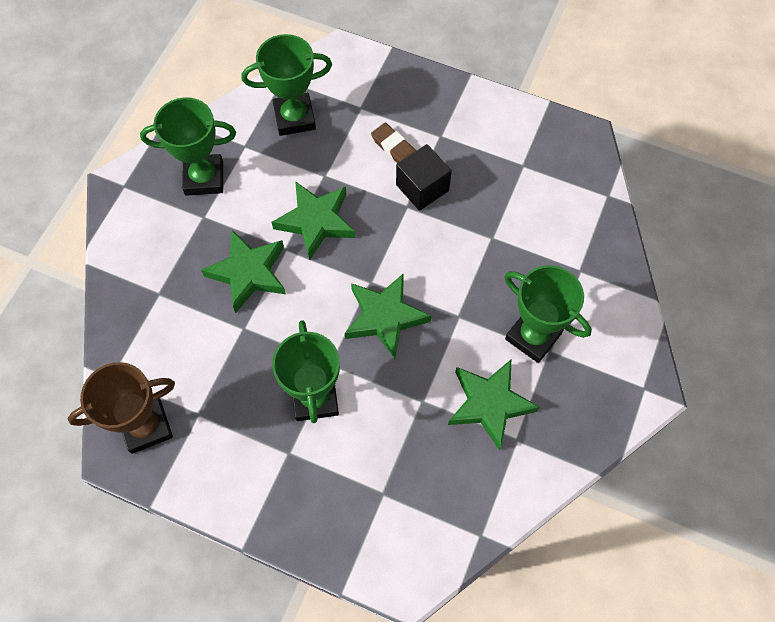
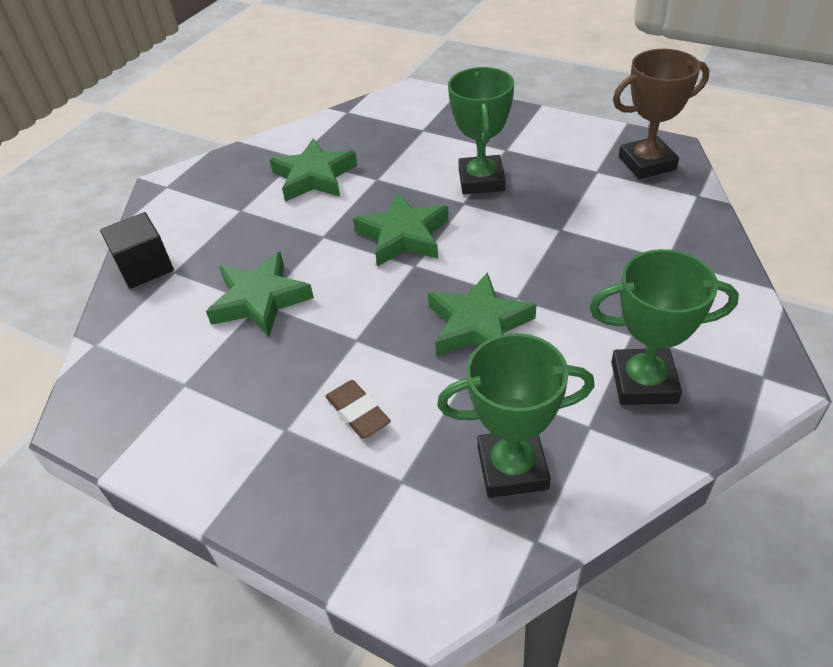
camera: 170 degrees left, 20 degrees down
green star [201,230,286,313] -> green star moved to [206,252,314,337]
black cube [396,144,452,211] -> black cube moved to [100,212,174,289]
green trophy [504,265,592,363] -> none

